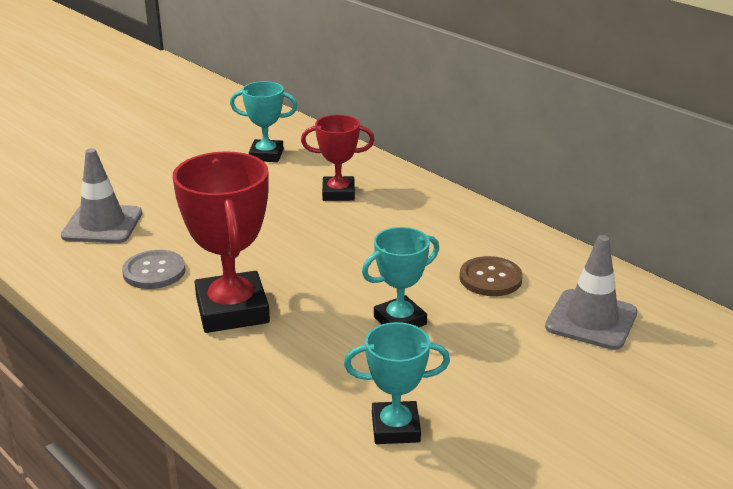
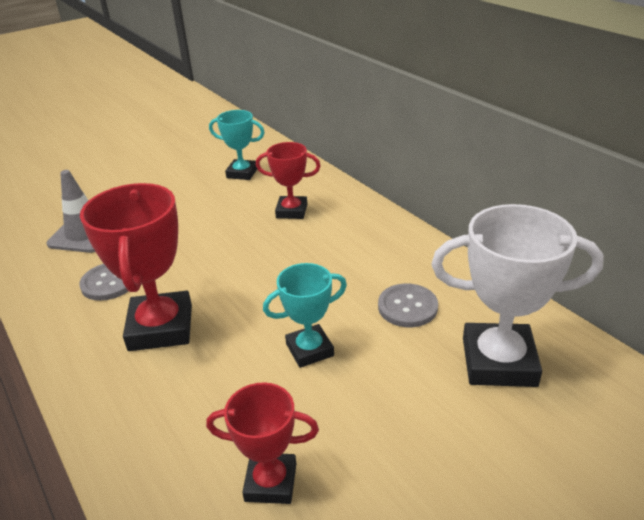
camera: 10 degrees right, 5 degrees up
turquoise trophy [344,322,450,444] -> red trophy [206,382,319,504]
brown button [460,256,523,296] -> grey button [378,284,438,327]
grey traffic cone [545,235,638,350] -> white trophy [432,204,604,387]

